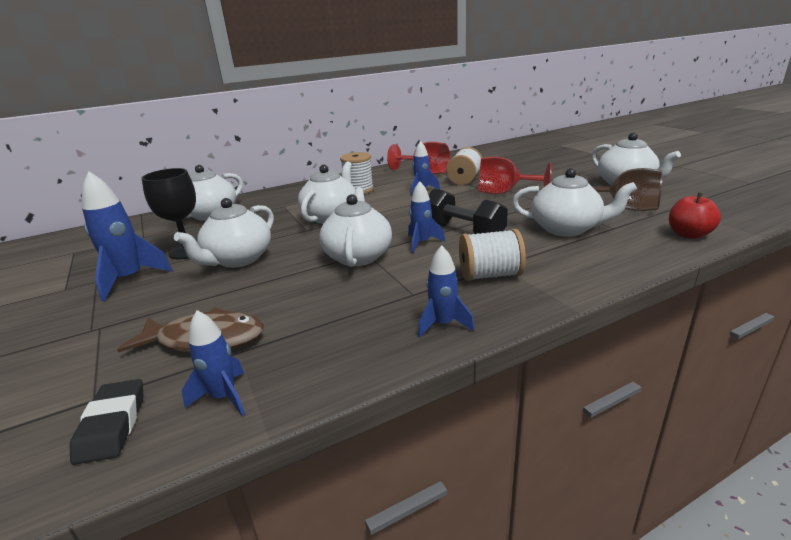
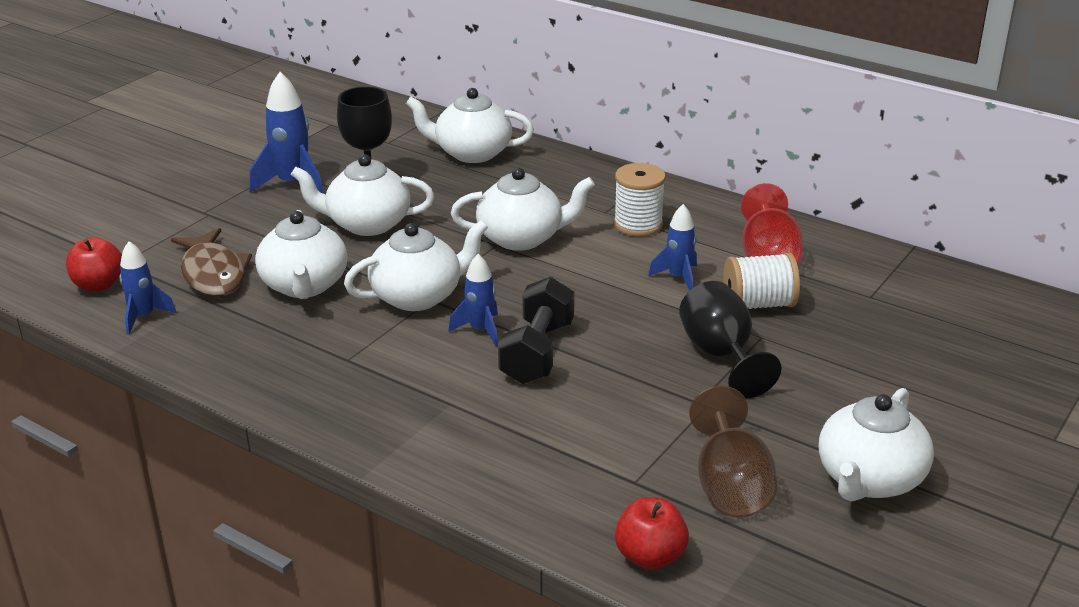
camera: 60 degrees right, 5 degrees up
black eraser [70,379,144,465] -> red apple [66,237,122,291]
blue rocket [418,245,474,338] -> none
white spool [459,229,526,281] -> none
red goblet [478,157,552,194] -> black goblet [679,281,782,398]
white teapot [512,168,637,237] -> white teapot moved to [255,210,347,299]

